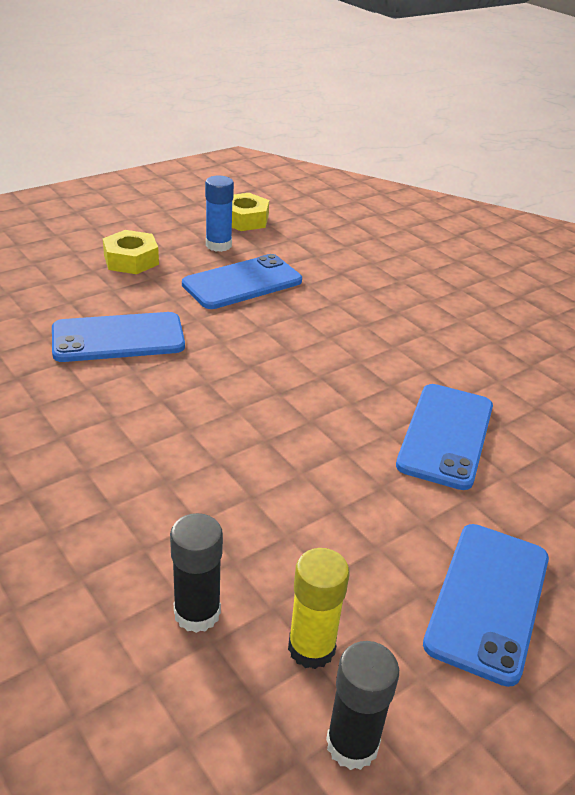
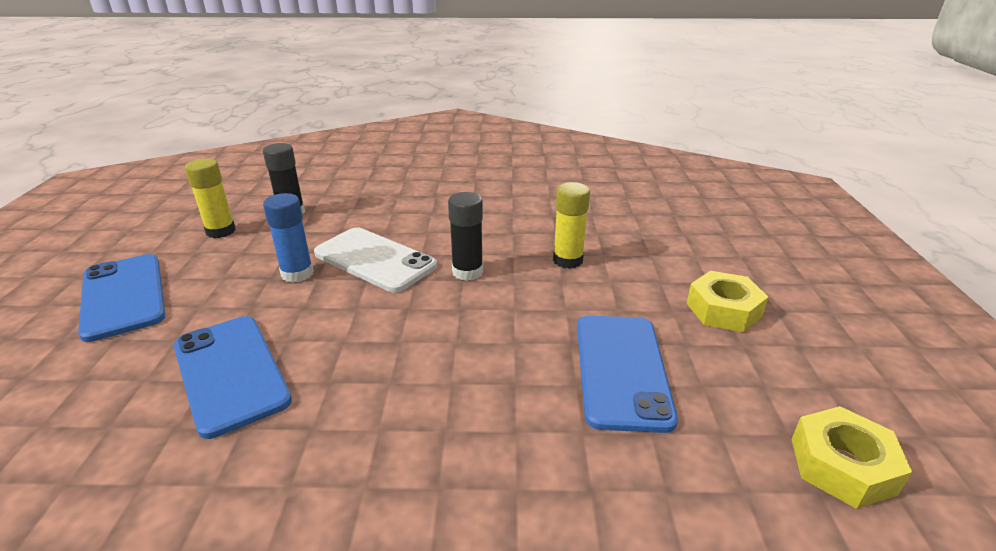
camera: 130 degrees right, 5 degrees down
blue phone [52,312,185,362] -> yellow glue stick [553,182,590,269]
blue glue stick [205,176,234,252] -> blue glue stick moved to [263,193,314,283]
black glue stick [326,641,399,770] -> black glue stick moved to [448,192,483,281]
none -> white phone [314,227,437,293]

